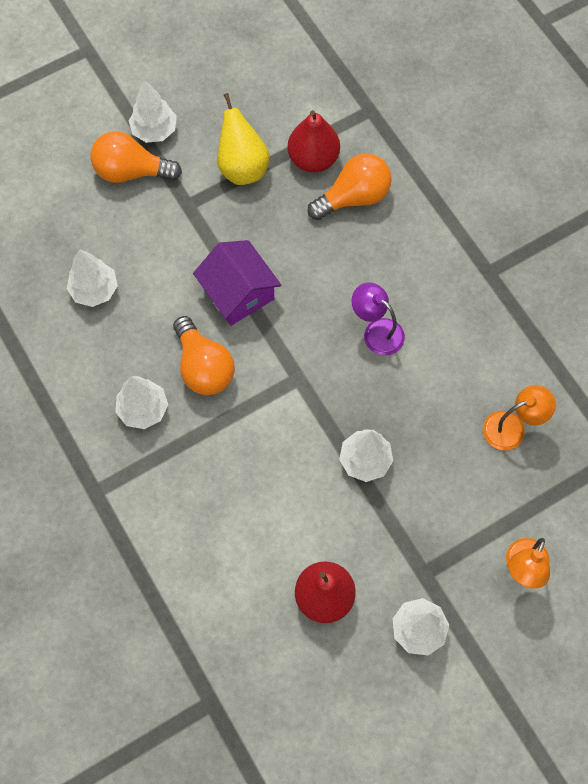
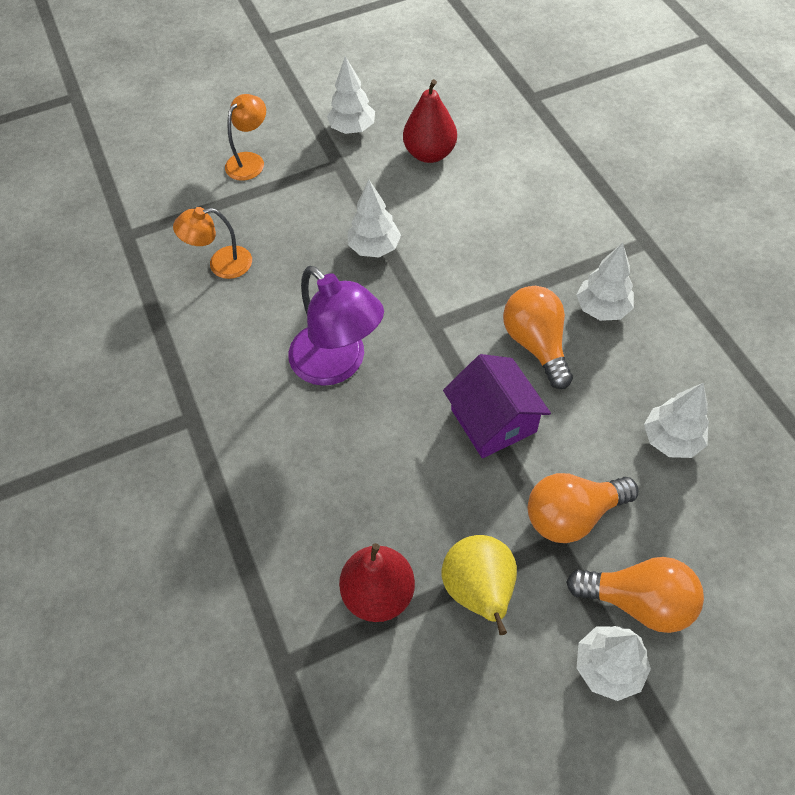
camera: 170 degrees left, 10 degrees down
orange light bulb [307,153,392,220] -> orange light bulb moved to [528,473,638,543]
purple lamp [352,282,405,355] -> purple lamp [288,266,384,386], size x1.66

